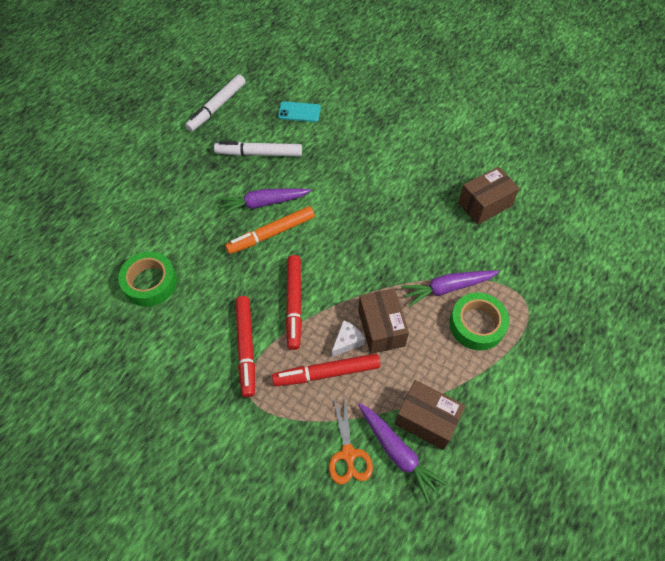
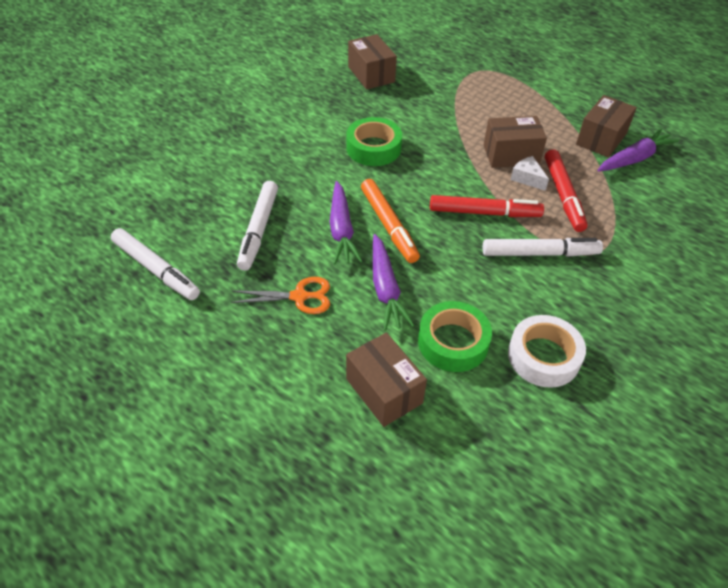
camera: 85 degrees left, 10 degrees down
red marker [235,296,255,397] -> white marker [482,238,603,257]
turquoise phone [278,101,321,122] -> none
orange scissors [329,397,373,484] -> orange scissors moved to [231,277,330,314]
purple carrot [401,270,499,307] -> purple carrot moved to [373,234,415,331]
green tape [449,292,509,351] -> green tape moved to [346,117,402,166]
none -> brown box [346,332,427,427]
none -> white tape [508,315,586,388]

